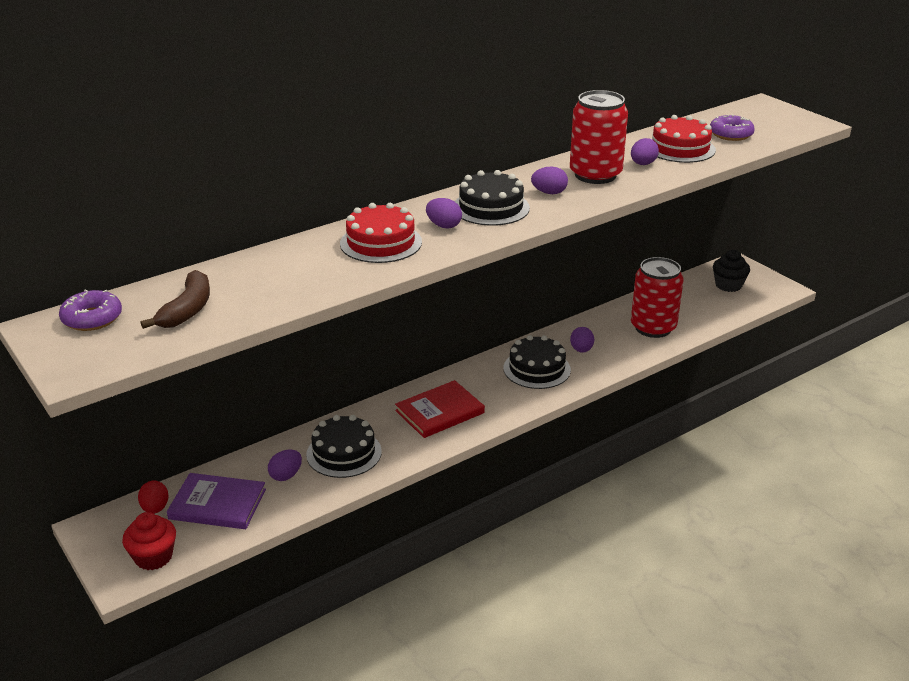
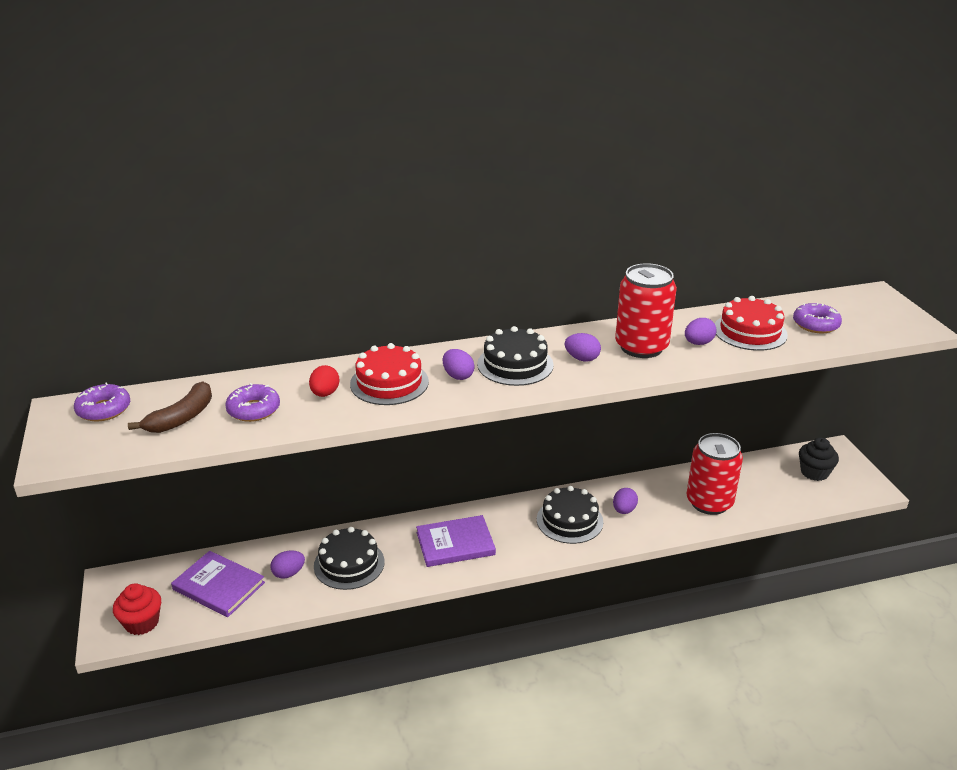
camera: 20 degrees right, 0 degrees up
red egg [138,481,168,514] -> red egg moved to [309,365,339,397]
red book [395,380,485,438] -> purple book [416,515,496,567]
none -> purple donut [225,383,280,422]

